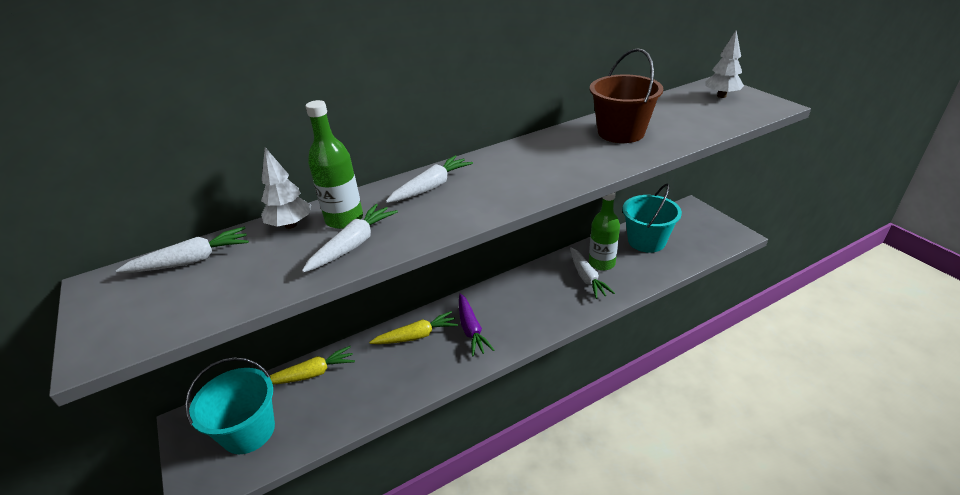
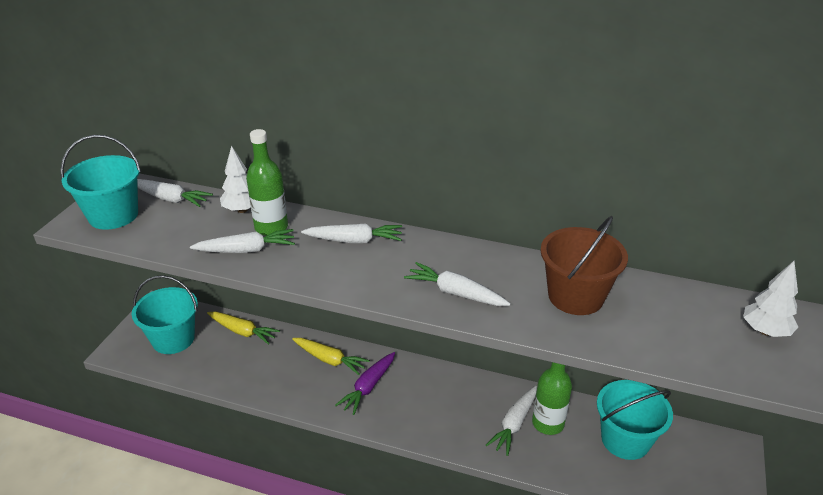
camera: 45 degrees right, 0 degrees up
none -> turquoise bucket [60,135,141,230]
none -> white carrot [404,262,511,306]

